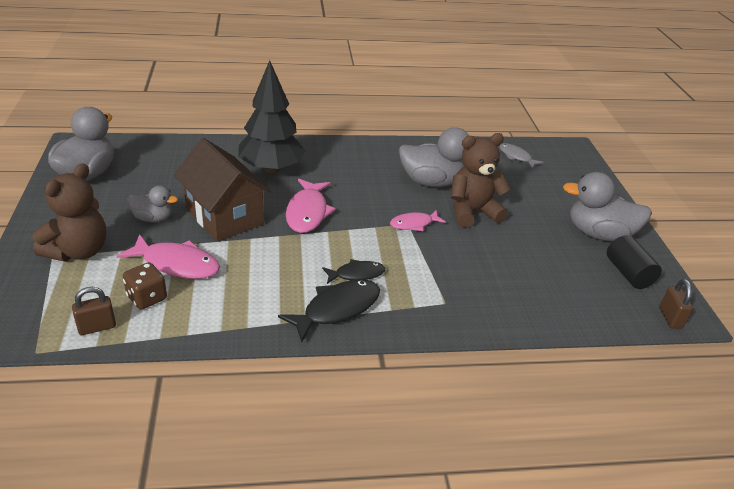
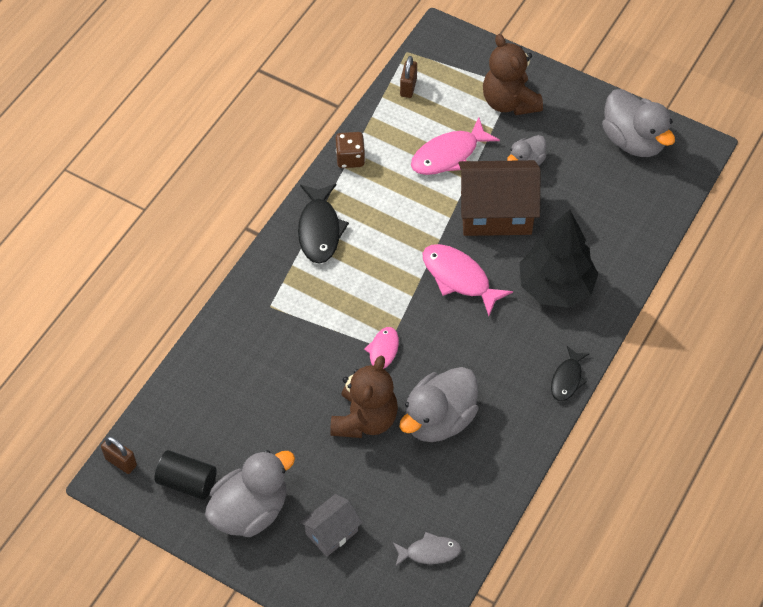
camera: 130 degrees right, 20 degrees up
brown dice [123,262,167,310] -> brown dice moved to [336,132,365,168]
black fish [322,259,385,284] -> black fish moved to [551,346,589,401]
none -> grey house [300,494,363,557]

